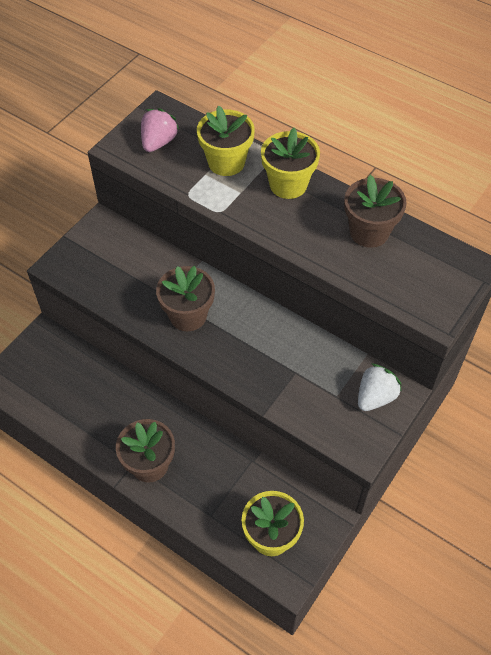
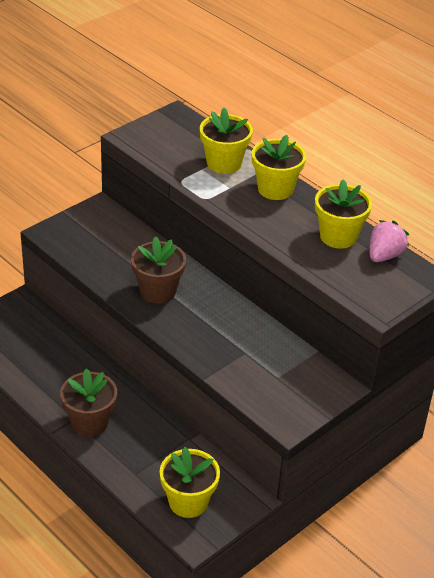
camera: 10 degrees right, 15 degrees down
pink strawberry [141,108,179,152] -> pink strawberry moved to [370,220,409,262]
brown flower pot [344,175,407,248] -> yellow flower pot [315,179,372,249]
white strawberry [358,363,402,411] -> none

